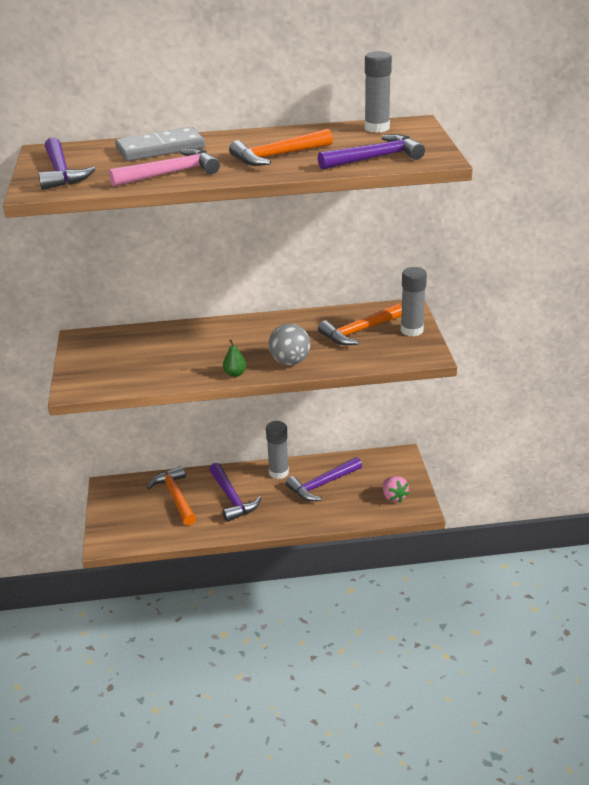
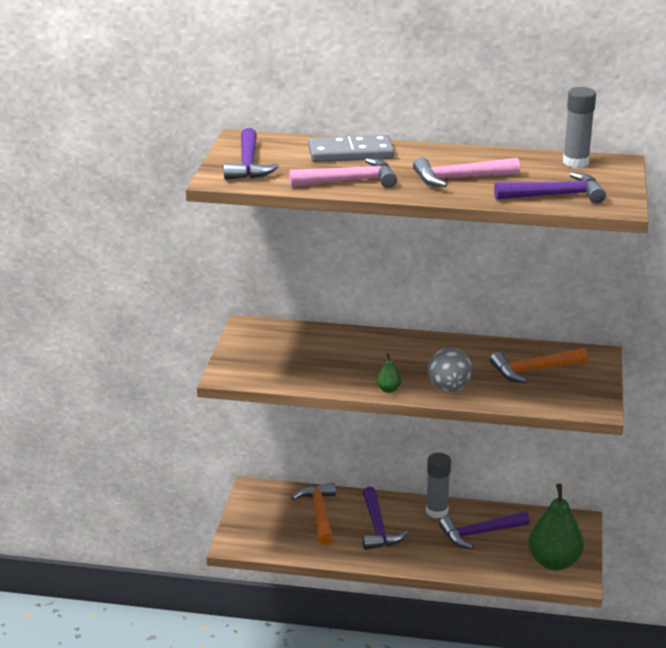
camera: 15 degrees right, 5 degrees down
orange hammer [229,129,333,166] -> pink hammer [413,157,520,187]
pink strawberry [383,476,409,503] -> green pear [528,484,584,570]
grey glue stick [401,267,427,336] -> none

